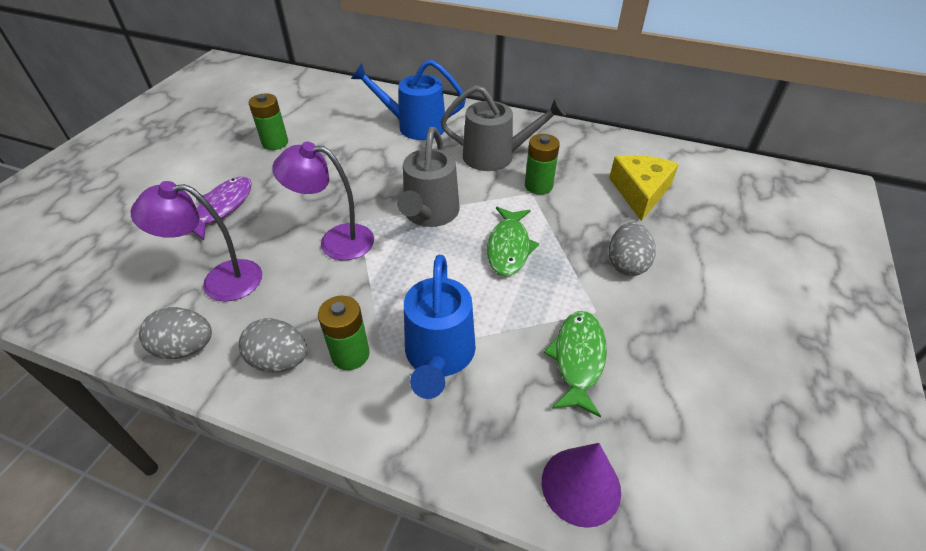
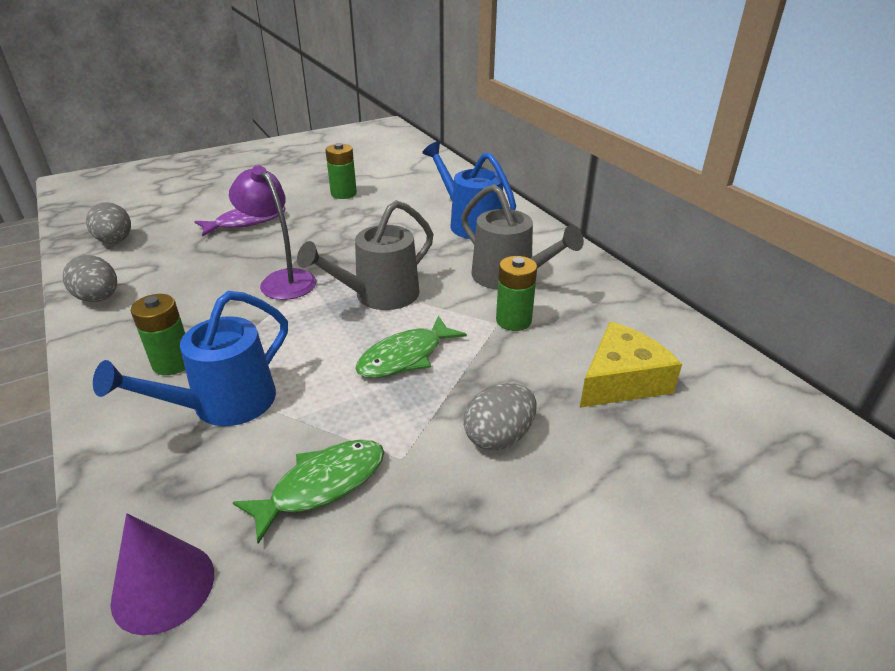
camera: 40 degrees right, 10 degrees down
purple lamp [131,181,262,302] -> none
grey egg [239,318,307,372] -> grey egg moved to [86,202,131,244]

